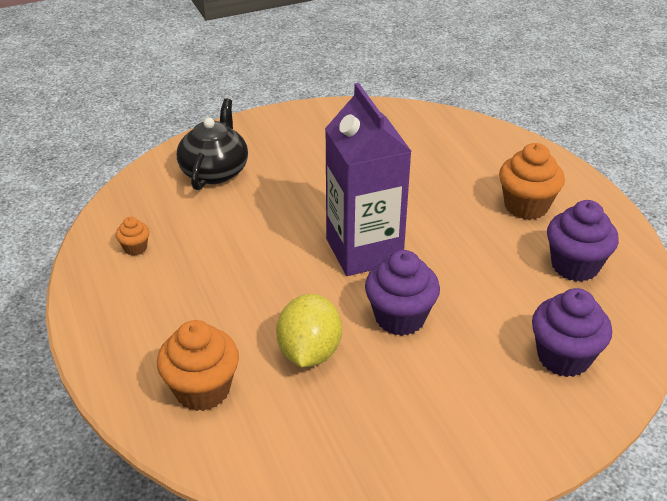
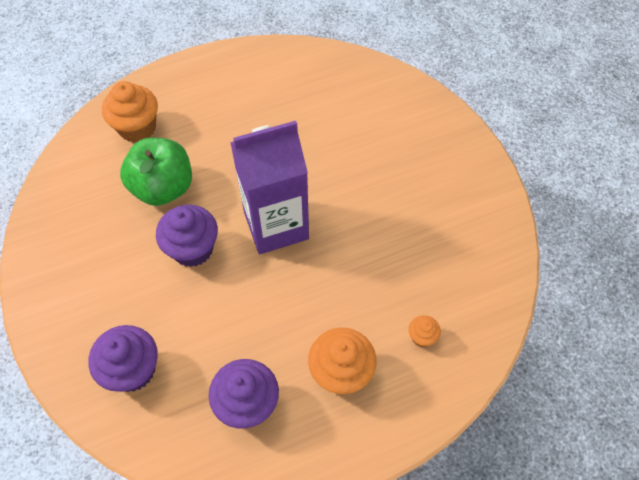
camera: 90 degrees right, 20 degrees up
orange cupcake [116,217,149,255] -> orange cupcake moved to [409,315,441,347]
black teapot [177,99,248,190] -> none
yellow lemon [276,294,342,367] -> green apple [120,138,192,206]

